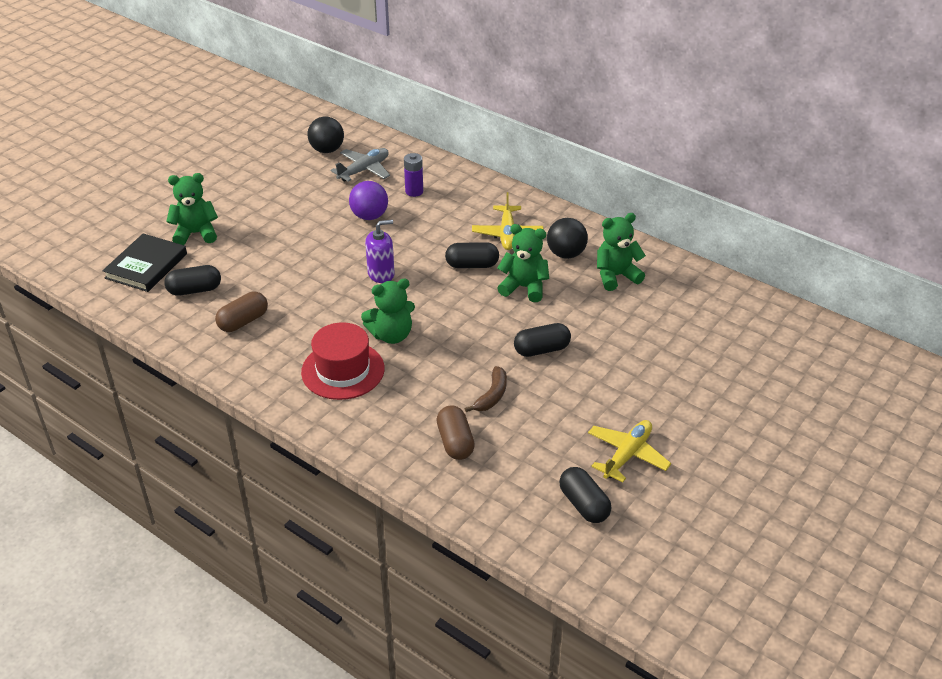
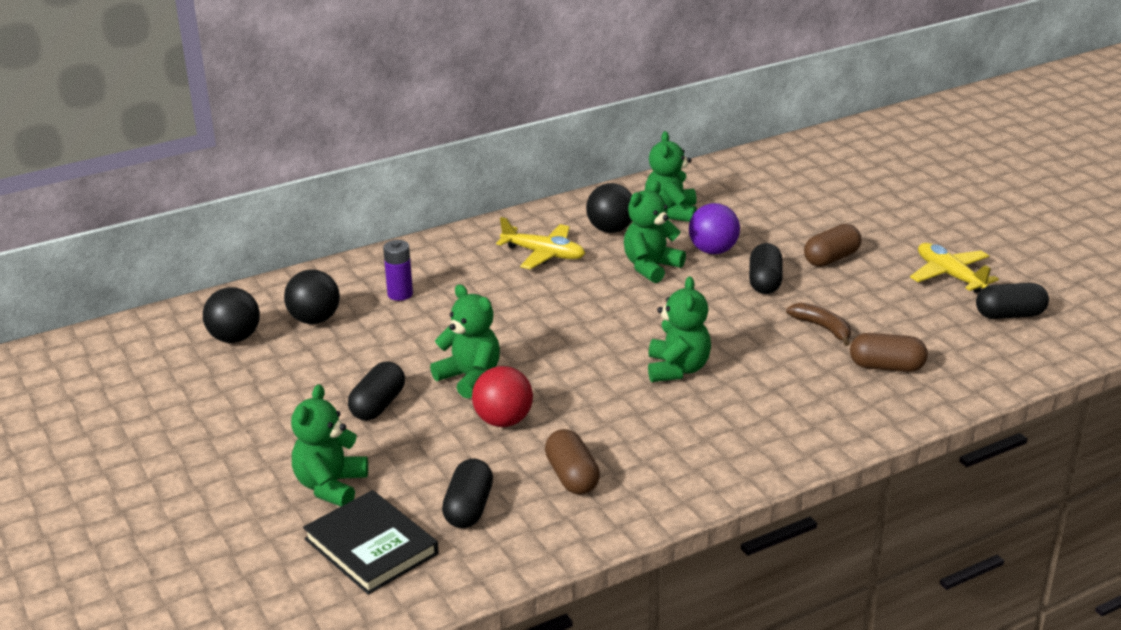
camera: 65 degrees left, 10 degrees down
red hat [301,322,385,400] -> none
grey plane [331,148,390,182] -> black ball [284,269,340,324]
purple ball [349,181,388,220] -> purple ball moved to [689,203,740,254]
purple soap dispenser [365,220,395,283] -> none
black capsule [445,242,499,268] -> black capsule moved to [348,361,405,421]
none -> green teddy bear [430,284,500,399]
none -> red ball [472,366,533,427]
none -> brown capsule [804,224,862,267]

